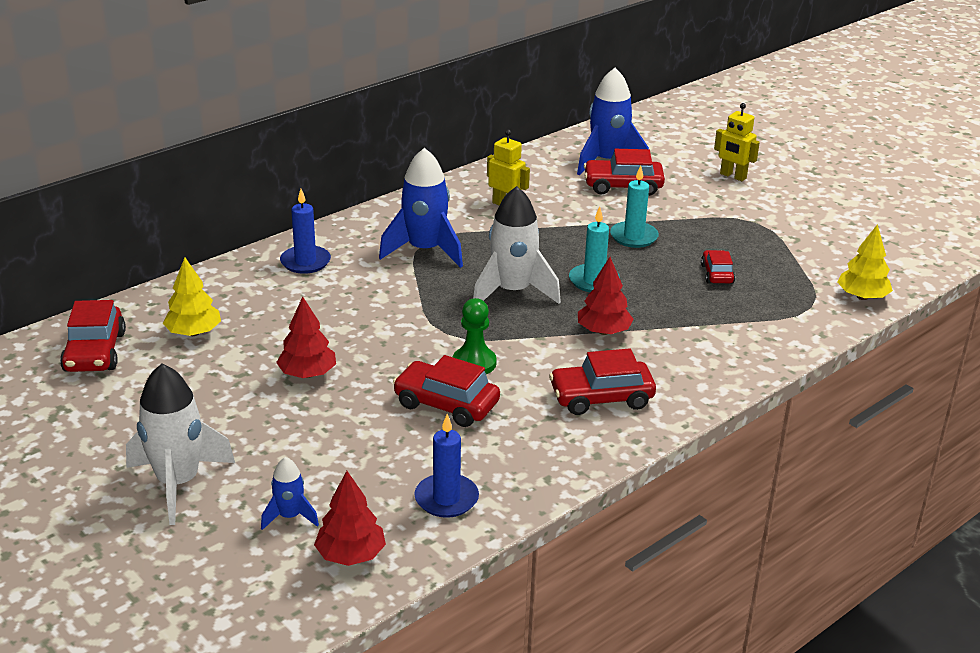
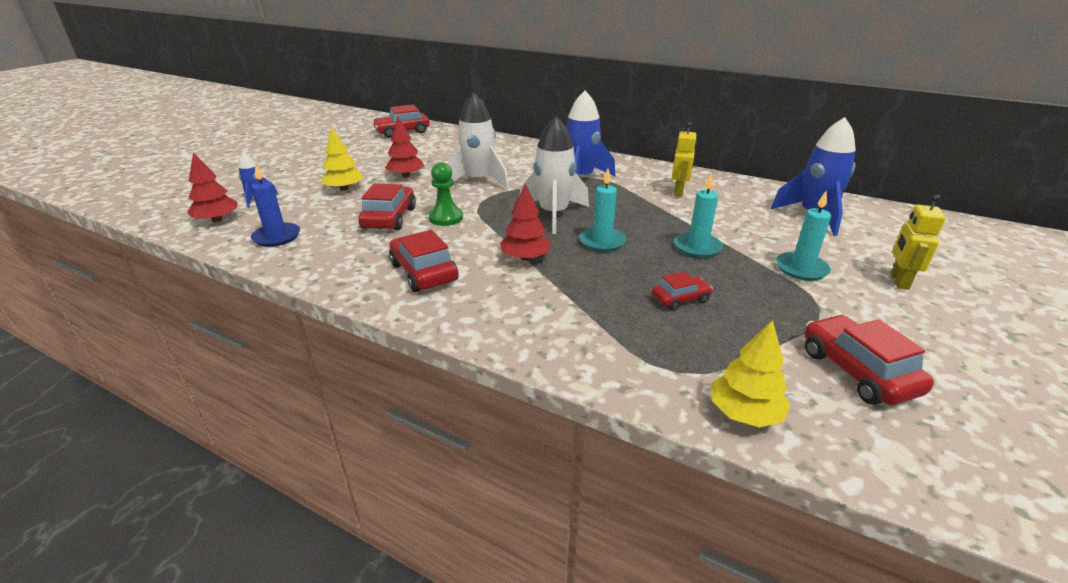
camera: 70 degrees right, 0 degrees up
white rocket [126,364,235,525] -> white rocket moved to [447,92,509,190]
yellow tree [163,257,221,336] -> yellow tree moved to [321,127,363,191]
blue candle [280,189,331,274] -> none
red car [584,149,665,196] -> red car moved to [804,315,934,405]
none -> turquoise candle [776,191,831,281]

